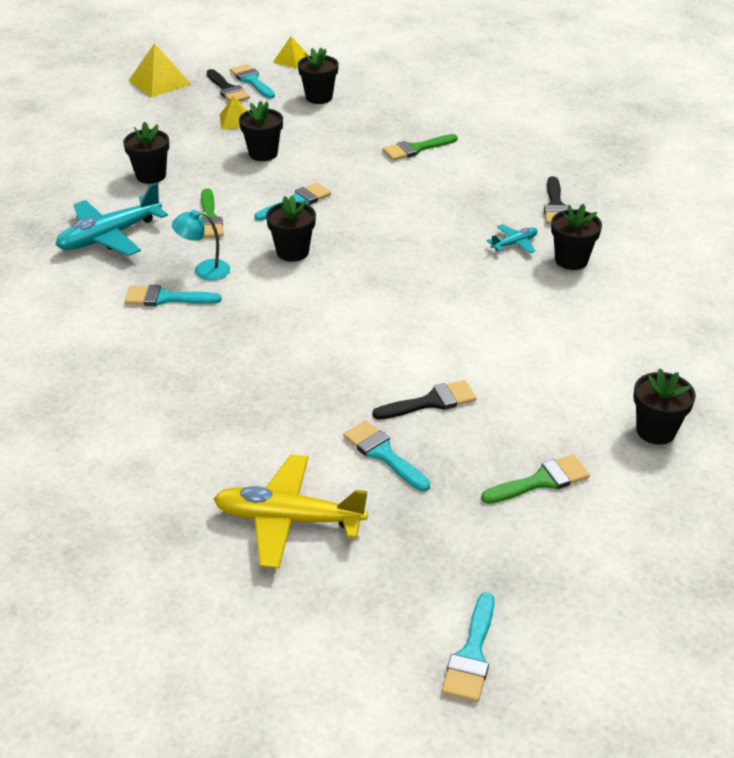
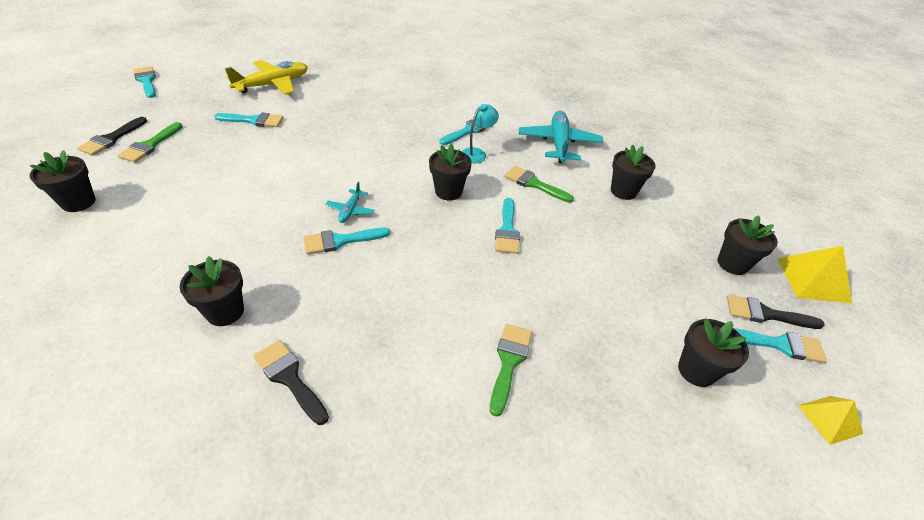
camera: 130 degrees right, 5 degrees up
yellow pyramid [220,96,247,130] -> none
black flower pot [239,101,283,161] -> black flower pot moved to [718,215,778,275]
black brush [373,380,476,420] -> black brush moved to [77,117,147,156]
turquoise plane [487,224,538,254] -> turquoise plane moved to [325,182,374,223]
none -> turquoise brush [303,227,390,255]

